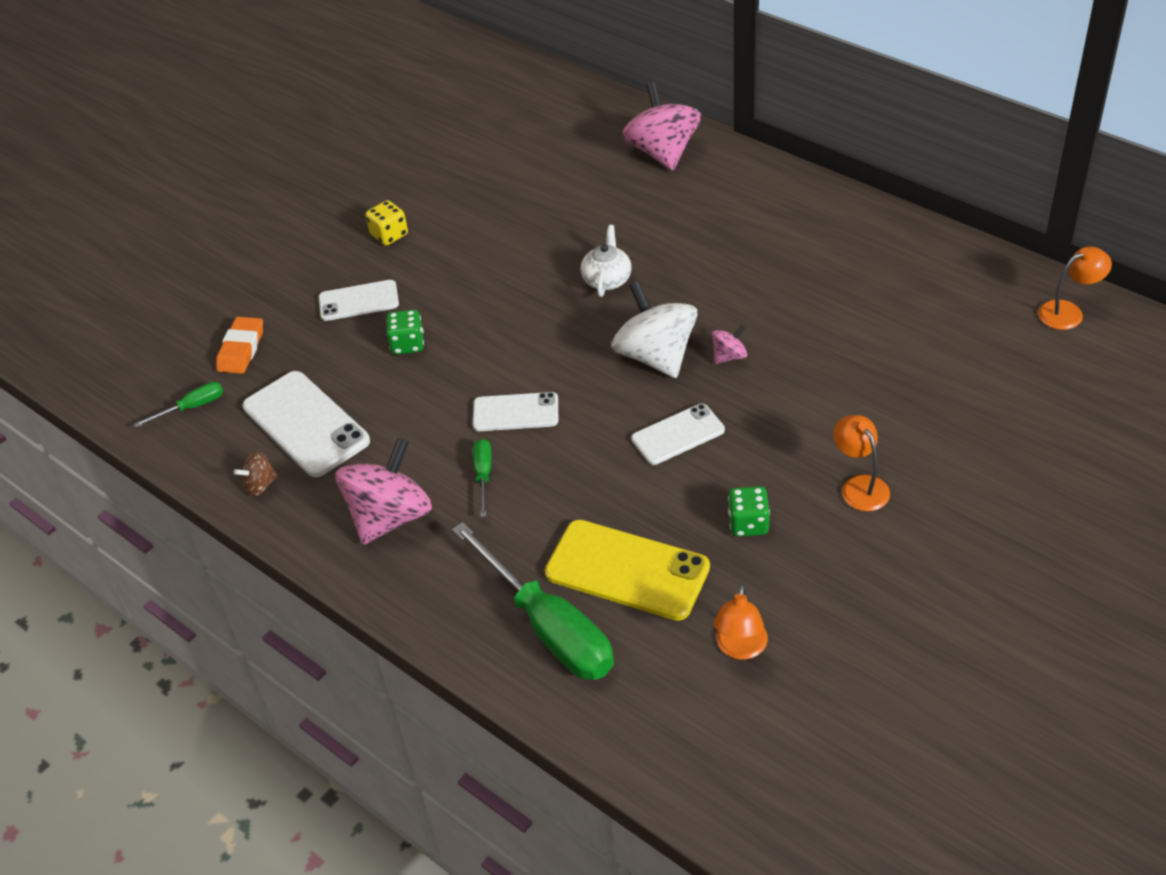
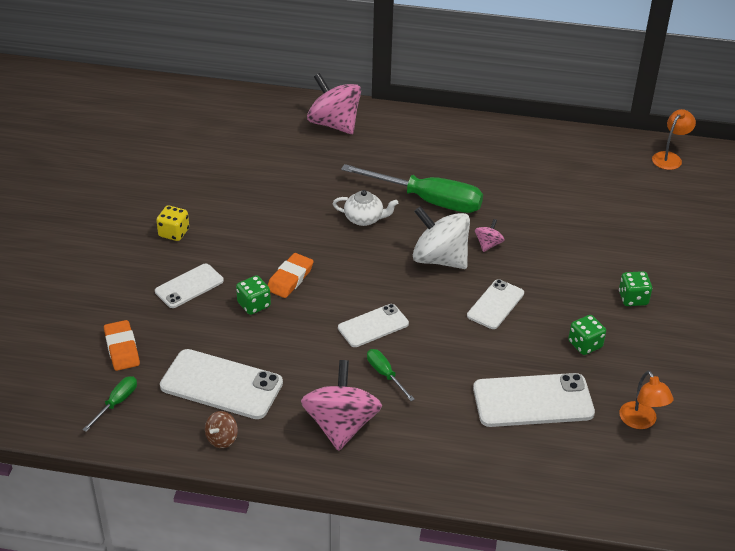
camera: 35 degrees left, 5 degrees down
green screwdriver [452,522,614,680] -> green screwdriver moved to [341,164,483,213]
yellow phone [545,520,710,621] -> white phone [473,373,595,427]
white teapot [581,225,632,297] -> white teapot turned 120 degrees clockwise [333,190,398,226]
orange lamp [833,415,890,511] -> green dice [619,271,652,306]
none -> orange eraser [267,253,314,298]

